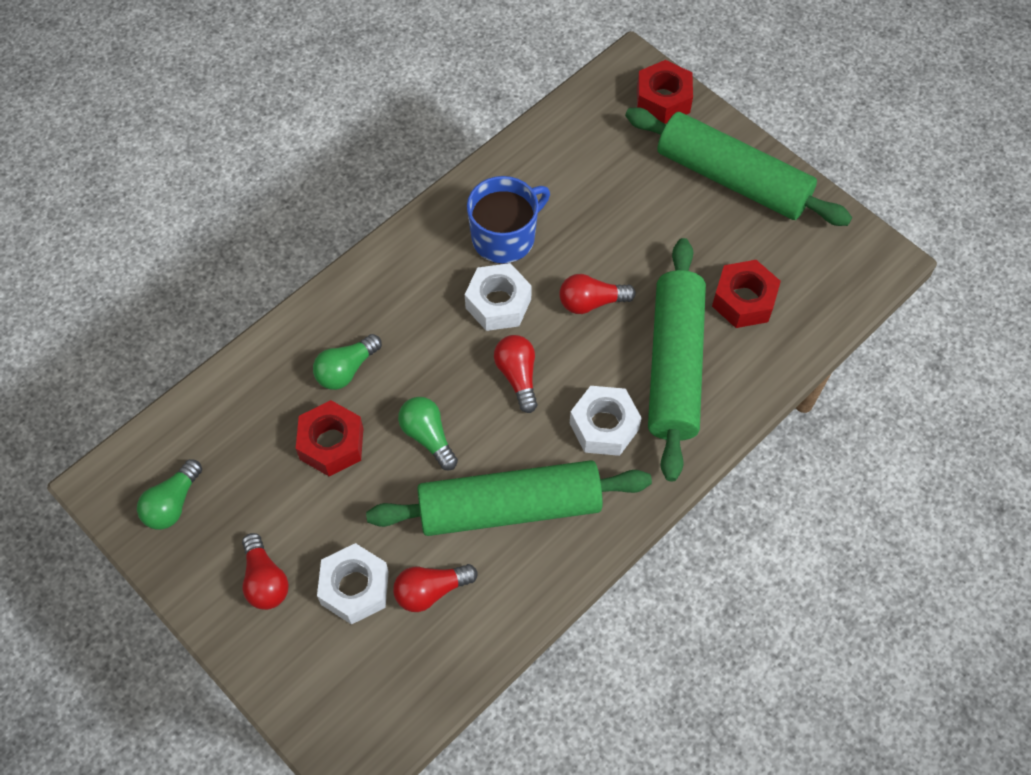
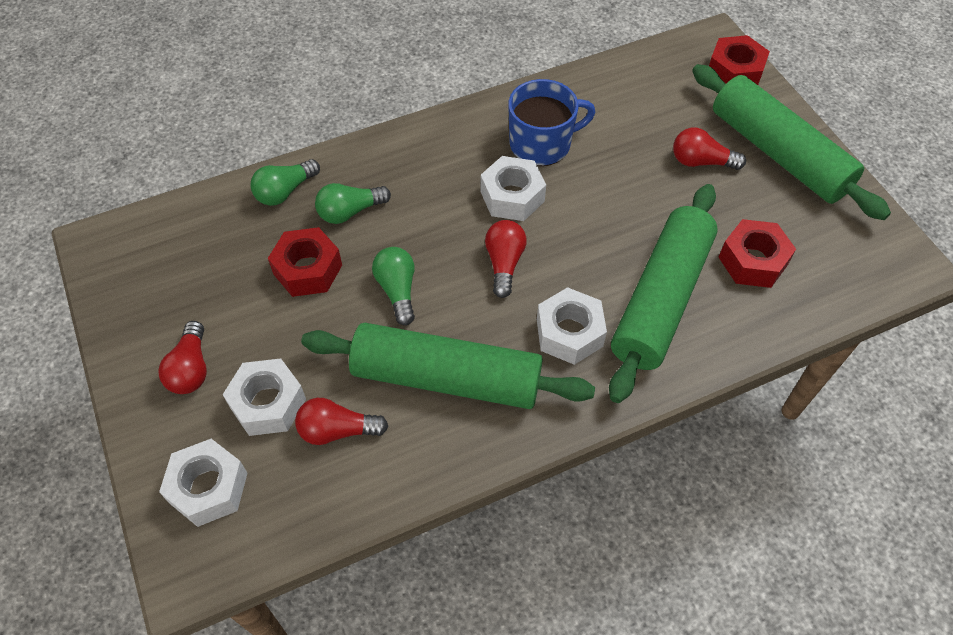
camera: 20 degrees right, 5 degrees down
green light bulb [137,459,202,530] -> green light bulb moved to [250,159,320,206]
red light bulb [559,274,636,314] -> red light bulb moved to [673,127,746,170]
none -> white nut [159,439,248,527]

